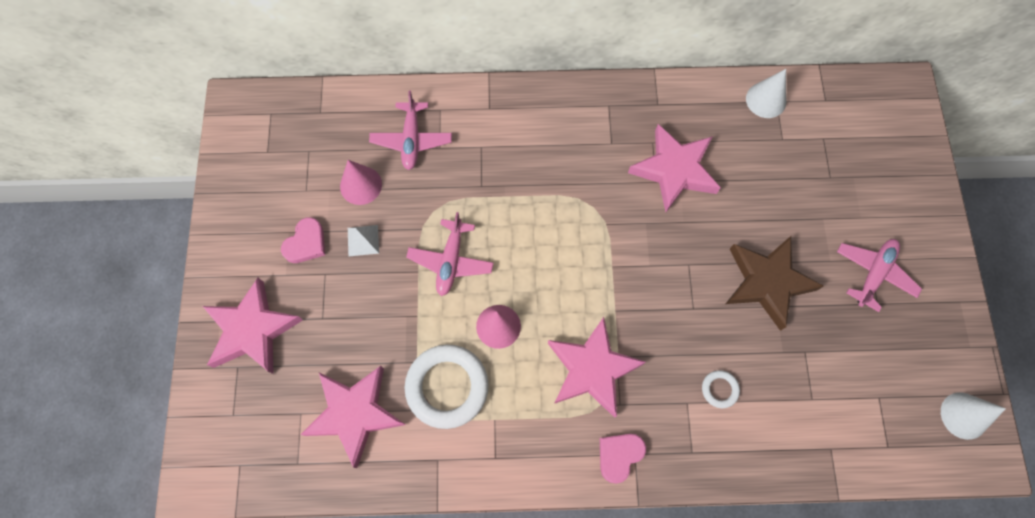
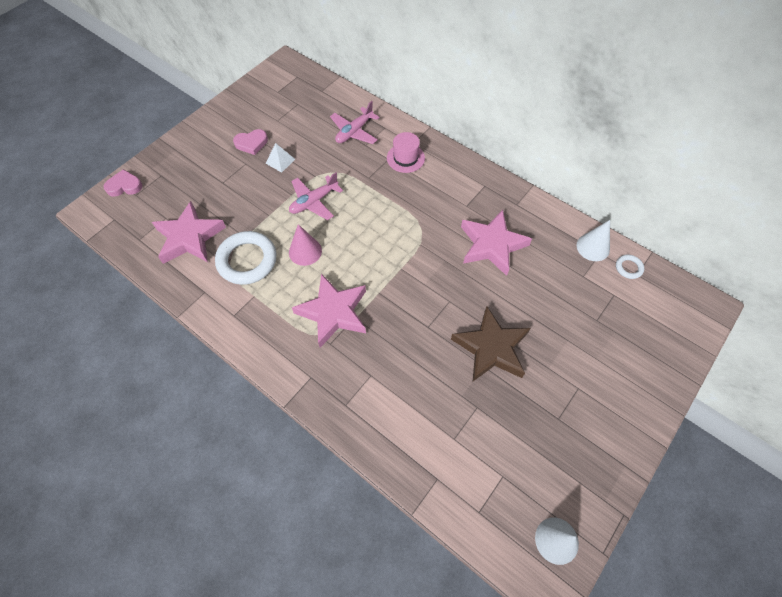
camera: 40 degrees right, 10 degrees down
pink star [203,278,303,374] -> none
pink cone [340,160,382,205] -> none
pink heart [600,434,646,484] -> pink heart moved to [103,169,142,197]
white ring [702,370,740,408] -> white ring moved to [616,254,644,279]
pink plane [837,239,922,312] -> none
none -> pink hat [387,132,425,173]

